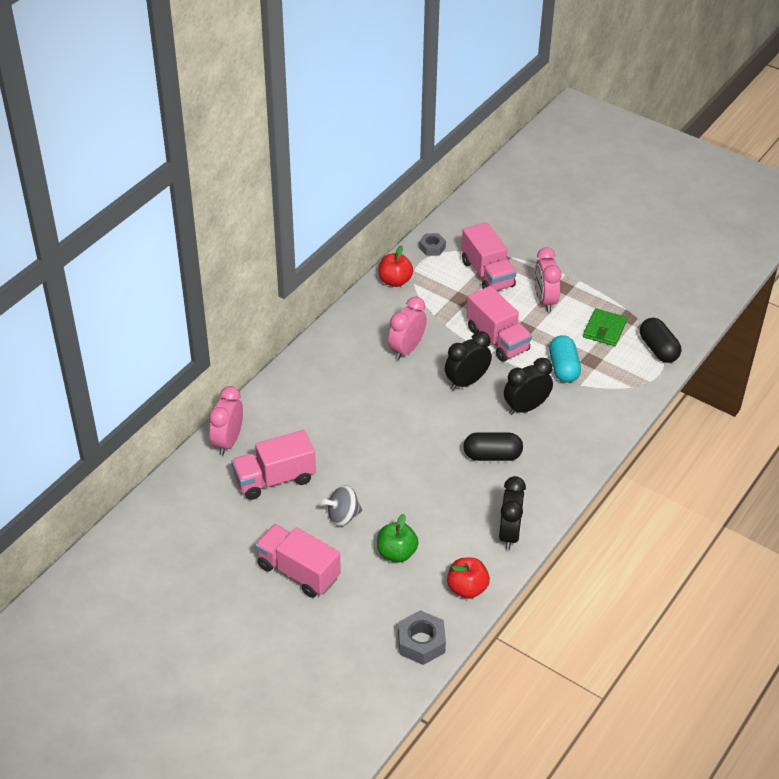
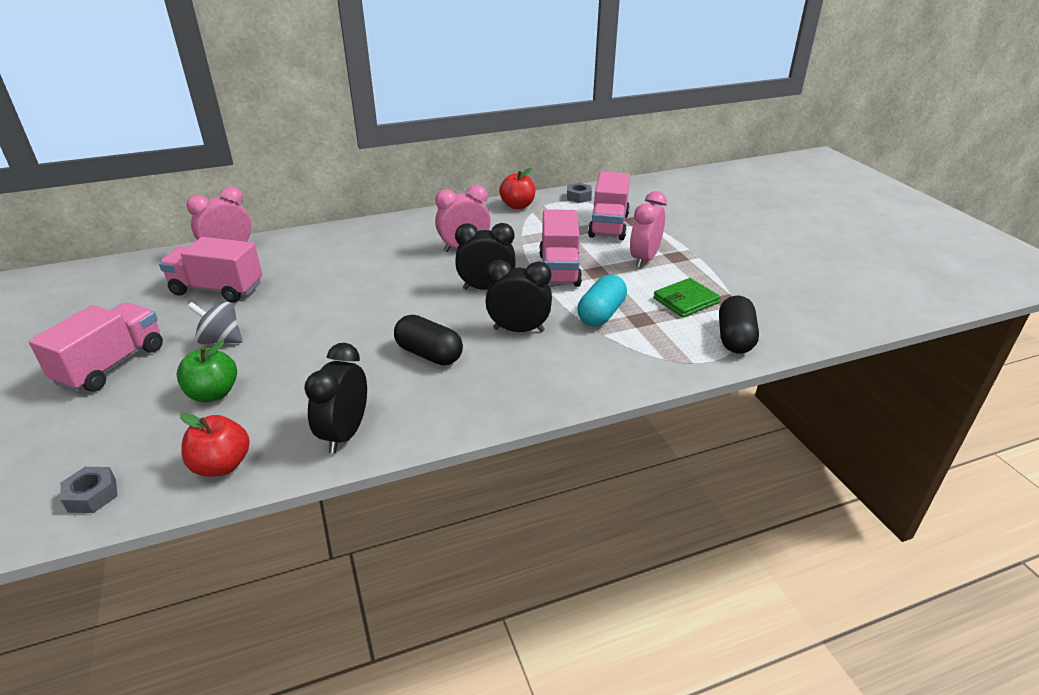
camera: 35 degrees right, 10 degrees down
pink truck [255,524,341,598] -> pink truck turned 45 degrees clockwise [29,302,163,392]
grey nut [398,610,446,665] -> grey nut [60,467,118,513], size x0.65
black clock [499,476,526,550] -> black clock turned 150 degrees clockwise [304,343,367,454]

